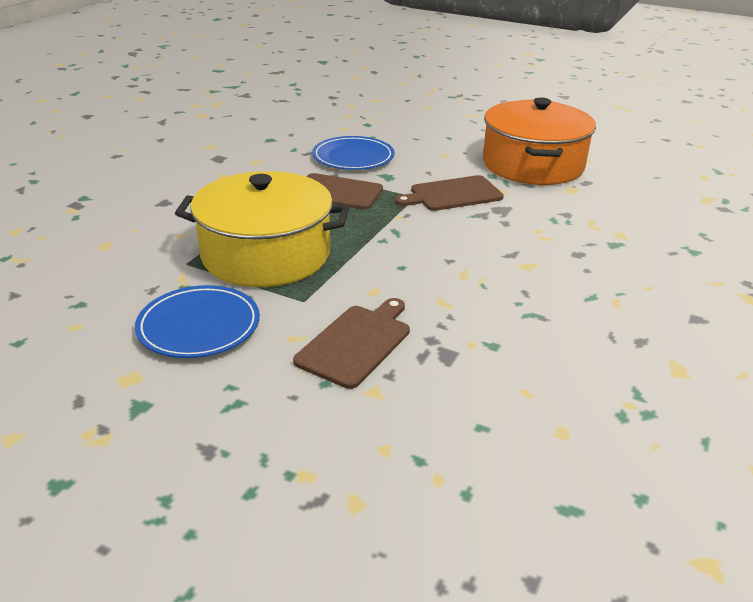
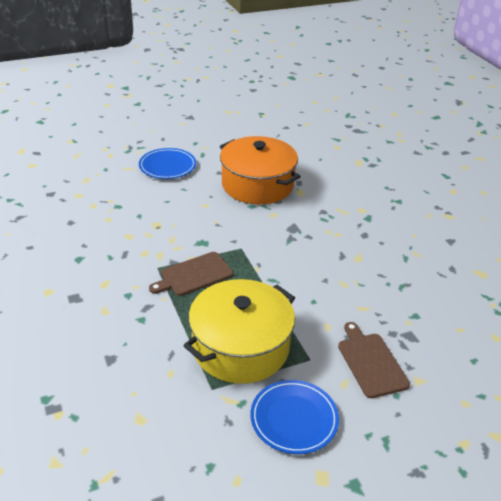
camera: 50 degrees left, 5 degrees up
blue plate [312,136,394,170] -> blue plate moved to [139,148,196,179]
brown cutting board [395,175,504,211] -> none

